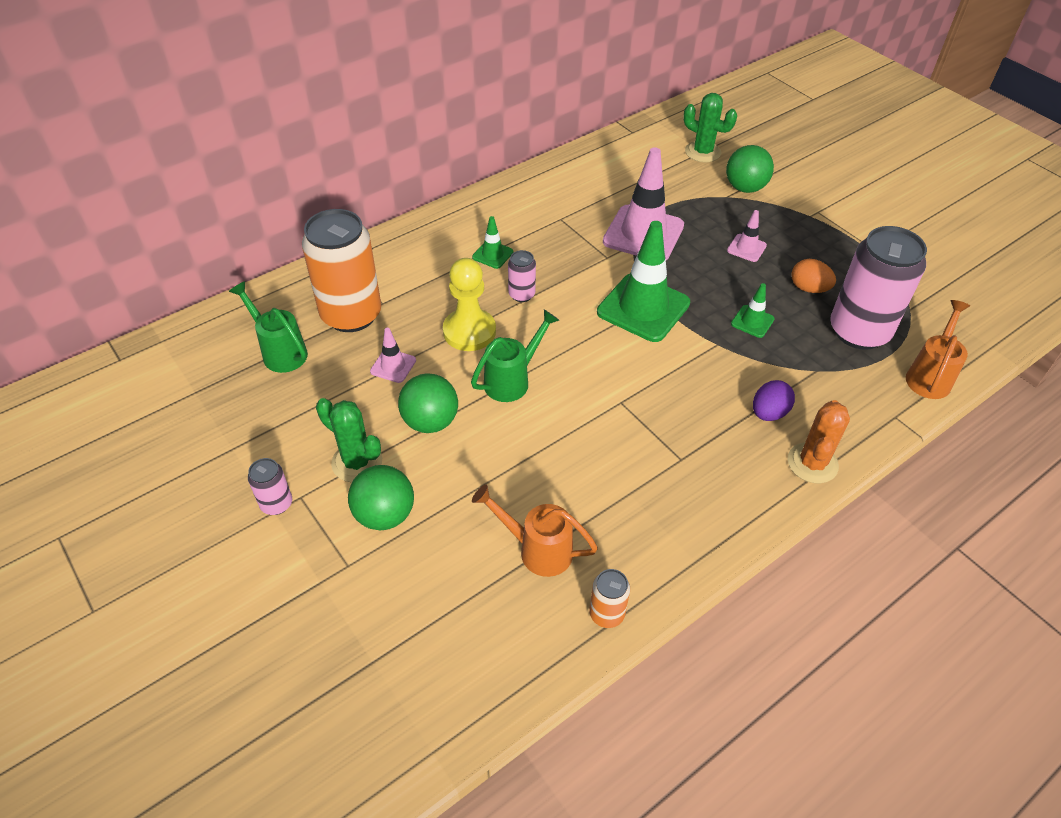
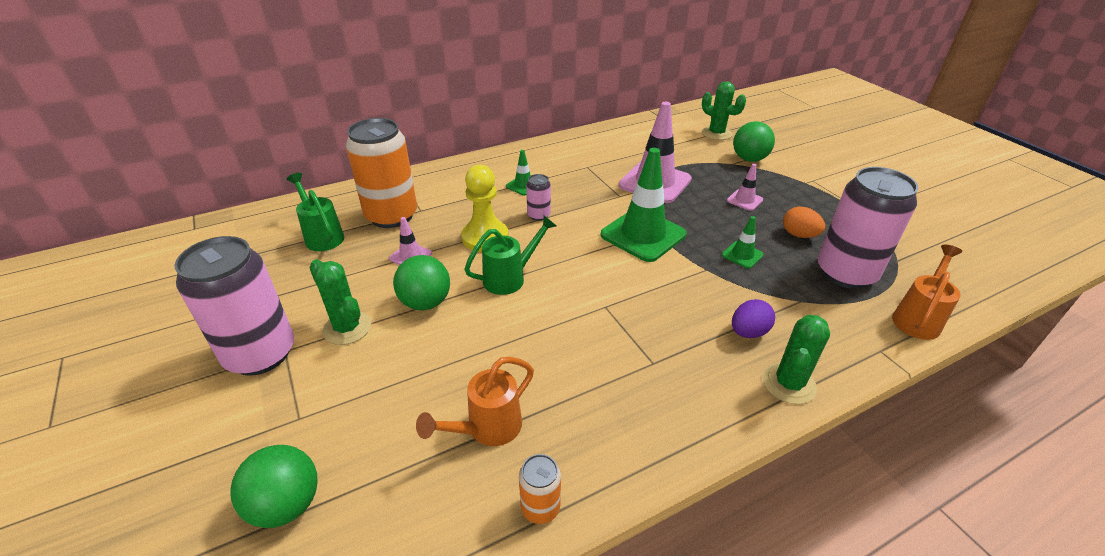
camera: 10 degrees right, 10 degrees down
pink can [248,458,292,515] -> pink can [175,236,294,376], size x2.25
green ball [348,465,414,530] -> green ball moved to [230,445,318,528]
orange watering can [472,484,598,577] -> orange watering can turned 75 degrees counterclockwise [416,357,534,446]
orange cactus [788,400,850,483] -> green cactus [763,314,830,404]

